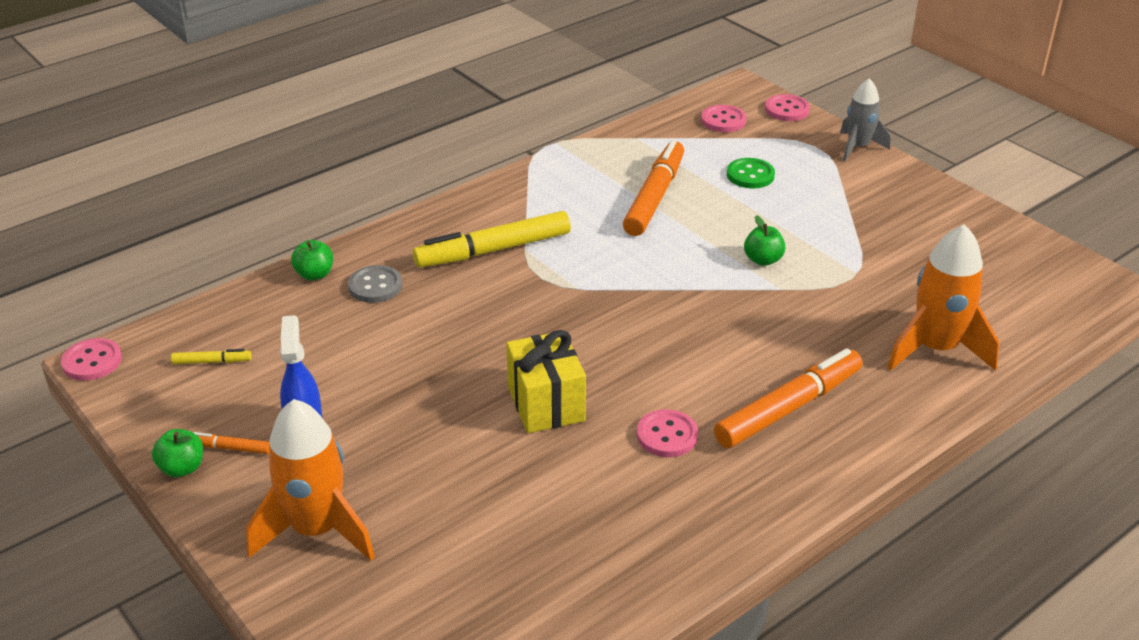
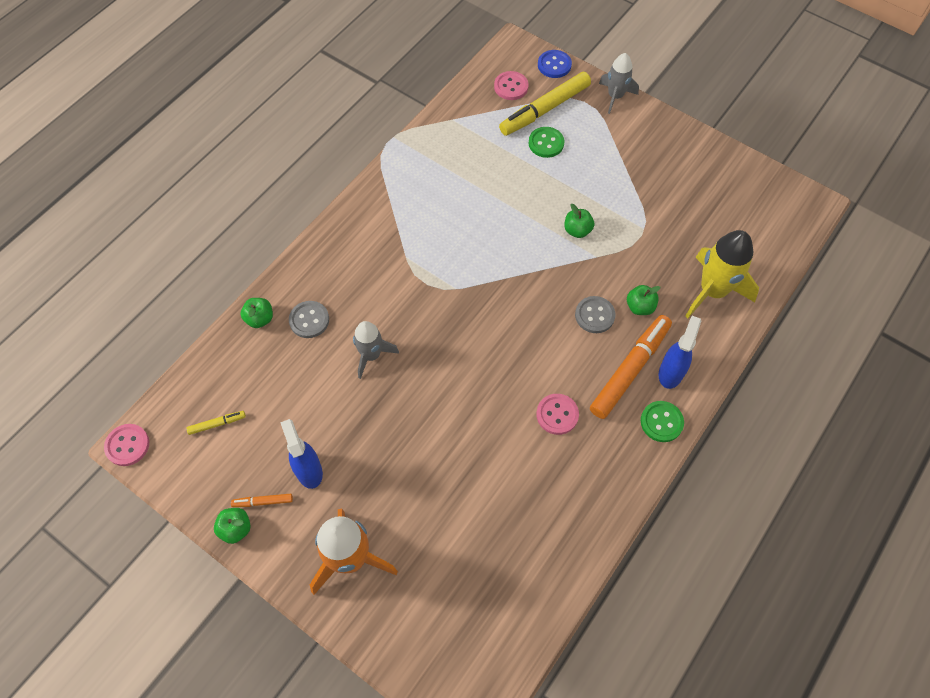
camera: 15 degrees left, 25 degrees up
yellow marker [413,211,571,267] -> yellow marker moved to [499,72,591,136]
yellow gift [506,330,586,433] -> none
orange marker [623,140,684,236] -> none
pink button [765,94,810,121] -> blue button [538,50,572,78]
orange rocket [887,224,999,371] -> yellow rocket [685,230,759,318]
none -> grey rocket [353,321,399,379]
none -> grey button [575,296,615,333]
none -> green apple [627,285,660,315]
none -> green button [641,401,684,442]
none -> blue spray bottle [659,316,701,389]

